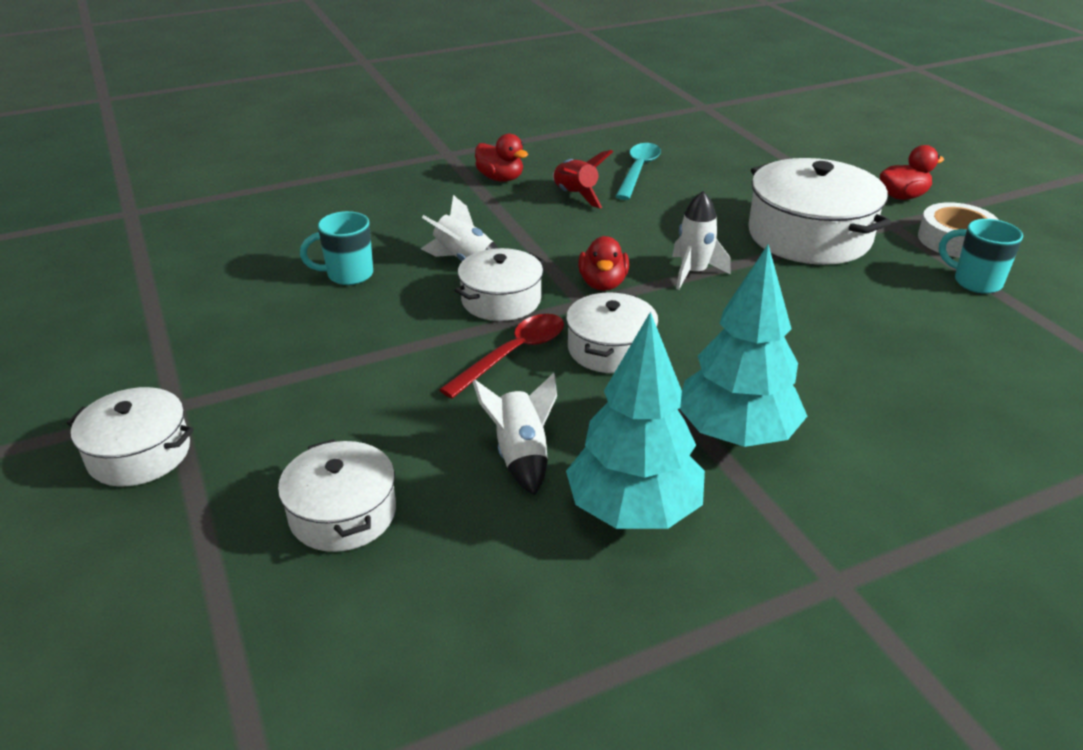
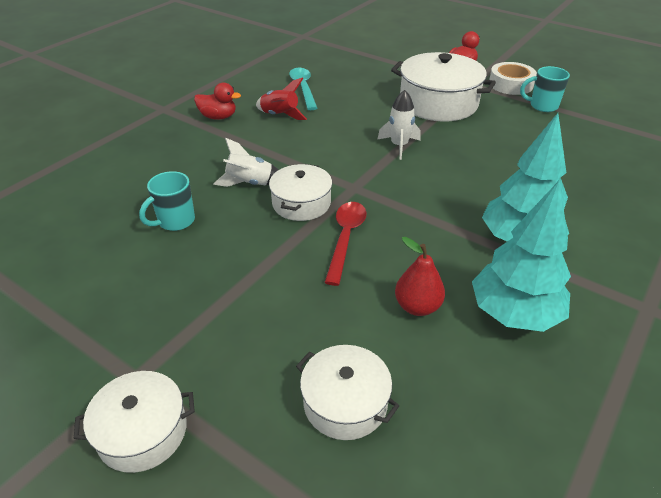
camera: 30 degrees left, 5 degrees up
white rocket [472,373,557,495] -> red pear [395,237,445,316]
white pot [566,292,659,373] -> none
red duck [578,236,629,291] -> none

